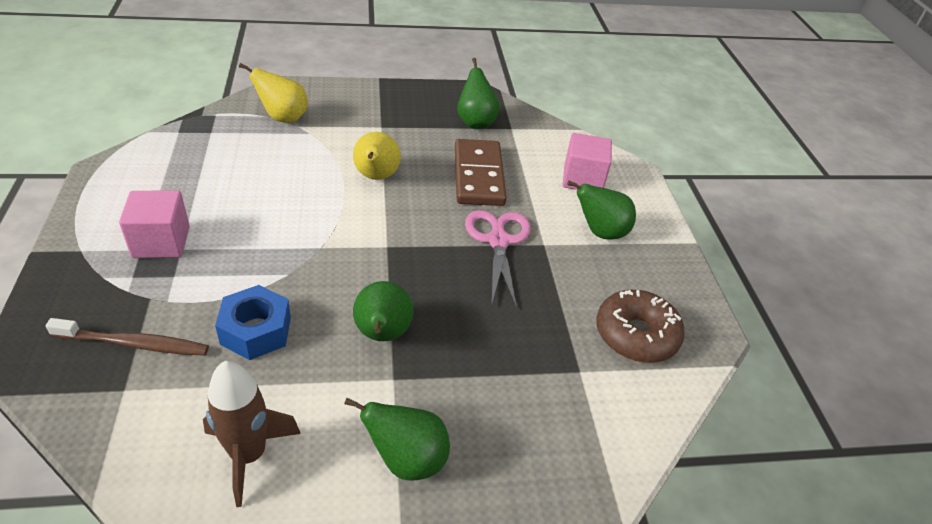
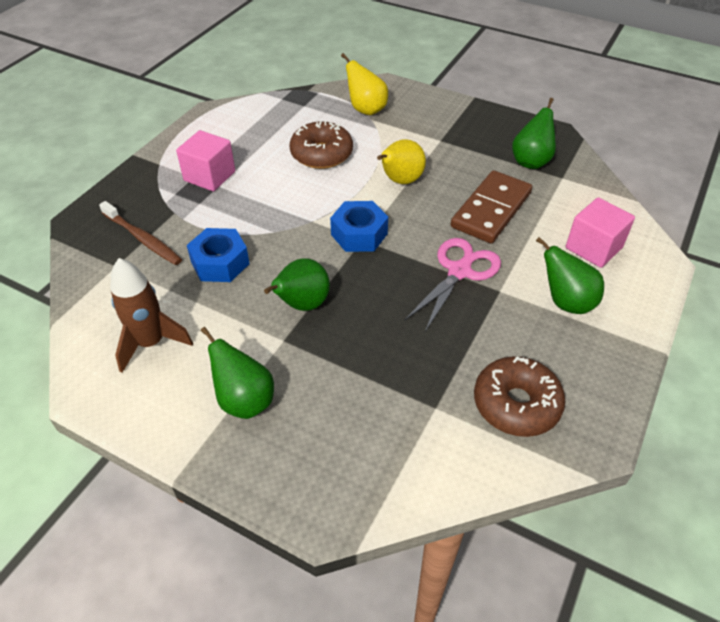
camera: 40 degrees right, 5 degrees up
none -> brown donut [289,121,353,169]
none -> blue nut [330,201,388,252]

